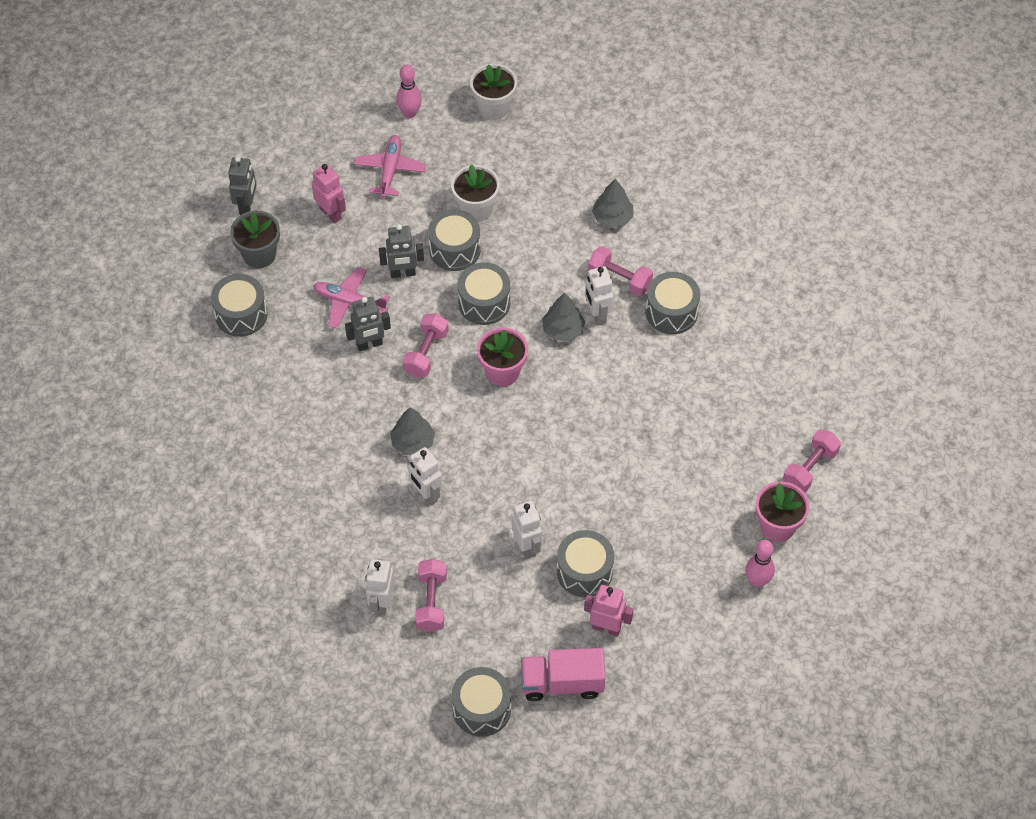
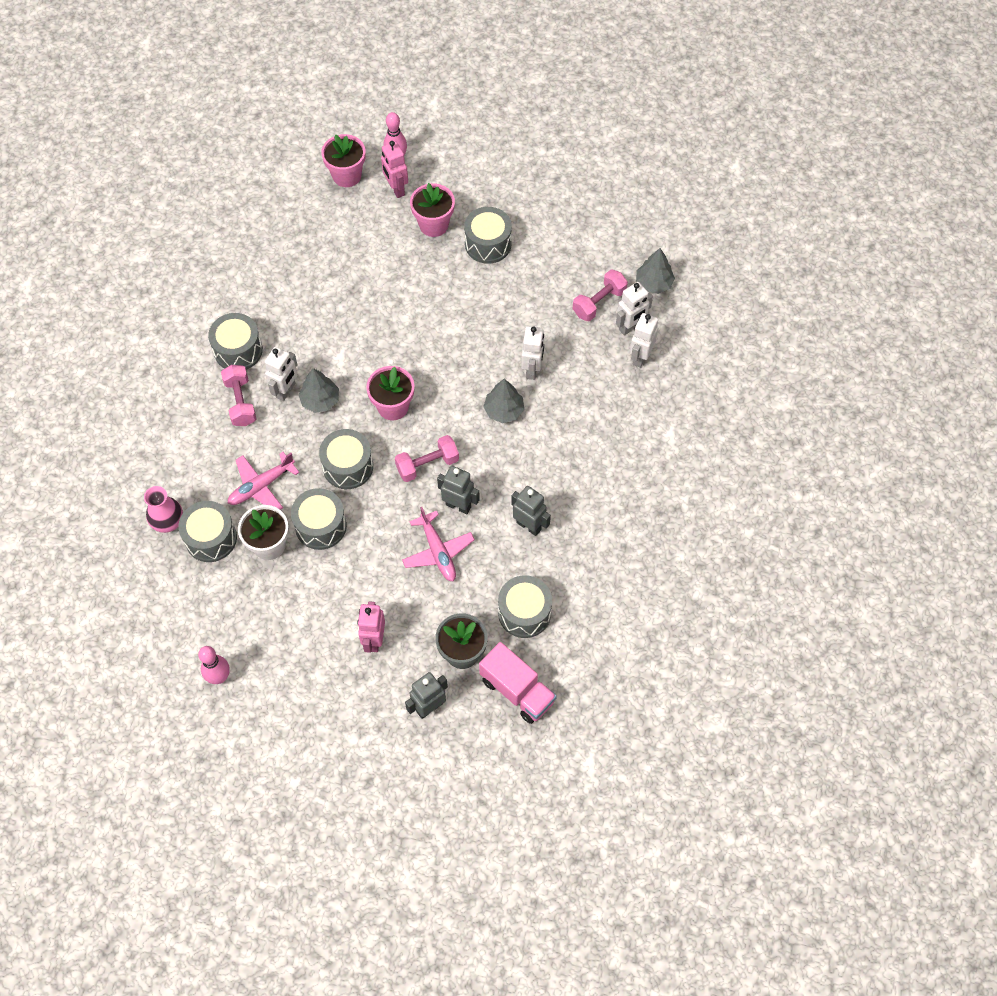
camera: 135 degrees left, 5 degrees up
pink plane [354,135,427,198] -> pink plane moved to [227,452,299,510]
grey robot [379,224,424,278] -> grey robot moved to [511,486,551,536]
grey drum [452,667,511,737] -> grey drum moved to [178,501,237,562]
white flower pot [470,64,517,120] -> none
white robot [512,501,542,559] -> white robot moved to [630,313,658,368]
pink truck [521,648,605,701] -> pink truck moved to [479,642,557,724]
pink robot [584,585,633,636] -> pink robot moved to [381,141,408,198]
grey tree [592,178,634,228] -> grey tree moved to [636,248,675,294]
pink dumbbell [783,429,841,493] -> none
none -> pink vase [144,486,183,533]
none -> pink flower pot [410,183,455,237]

